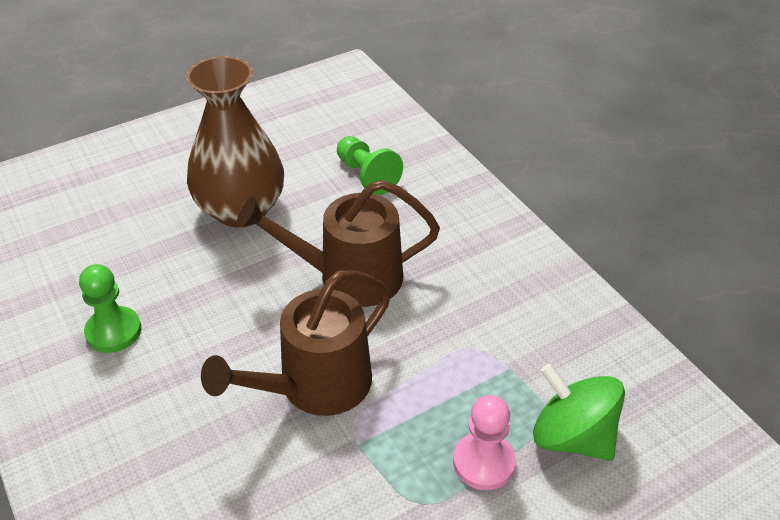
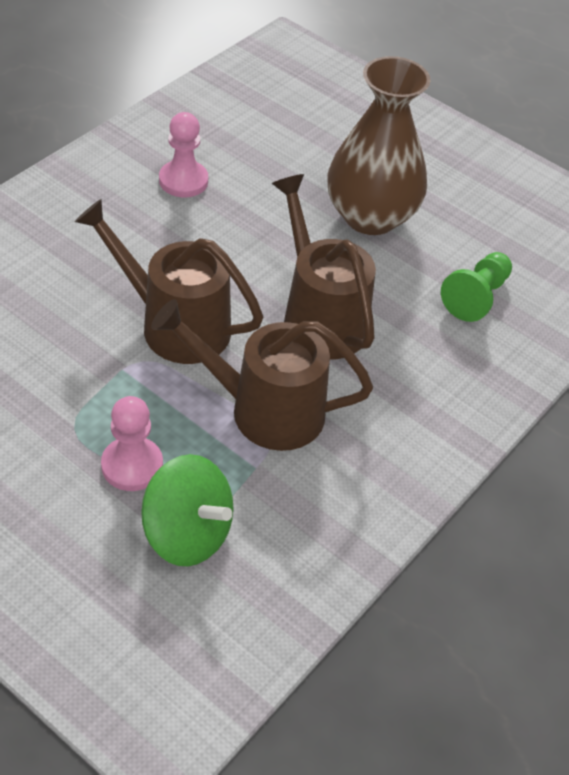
camera: 65 degrees right, 5 degrees up
green pawn [79,264,141,353] -> pink pawn [159,112,208,197]
green spinning top [533,364,625,461] -> green spinning top turned 105 degrees clockwise [141,454,233,566]
none -> brown watering can [151,299,373,451]

